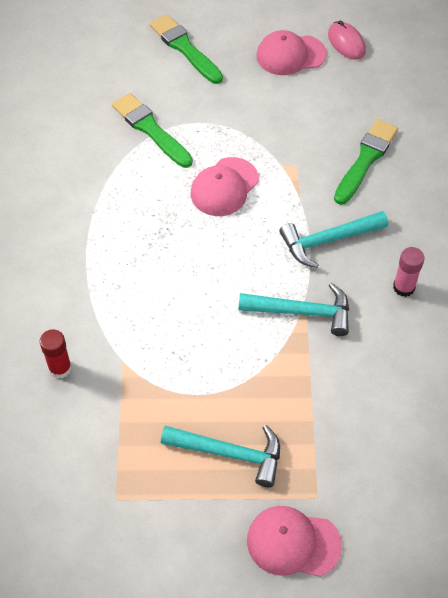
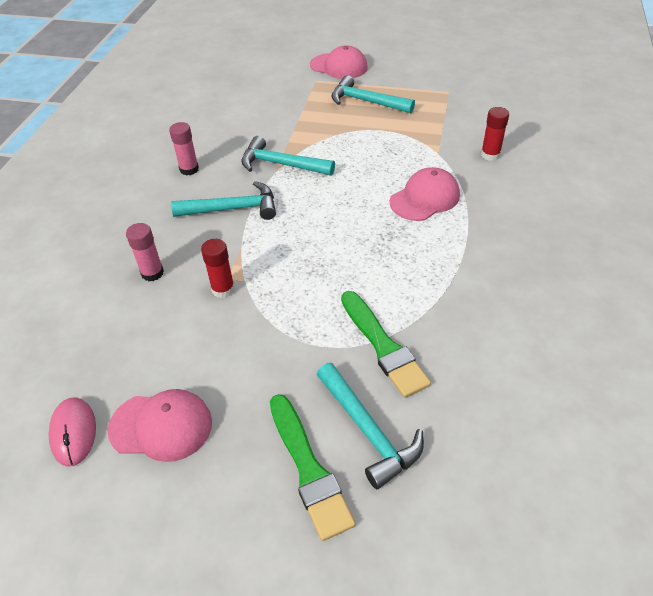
camera: 165 degrees left, 10 degrees down
pink cap [191,157,259,216] -> pink cap moved to [390,167,460,221]
green brush [334,119,398,205] -> pink glue stick [126,223,164,281]
none -> red glue stick [201,239,235,298]
none -> turquoise hammer [317,363,424,489]

